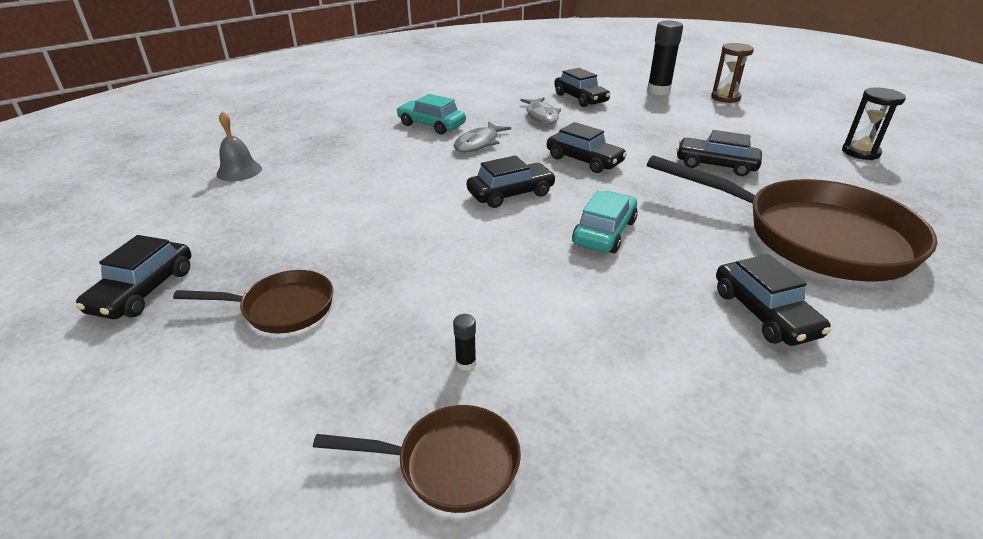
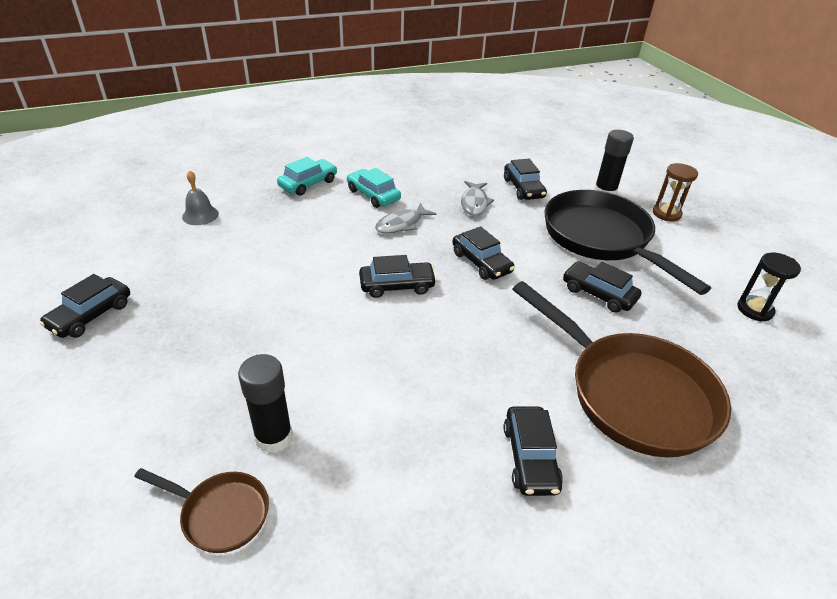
camera: 15 degrees right, 5 degrees up
brown pan [173,270,333,333] -> none
black glue stick [453,314,476,371] -> black glue stick [238,354,293,453], size x2.37
turquoise car [572,191,638,253] -> turquoise car moved to [277,157,337,196]
none -> black pan [544,190,711,295]

